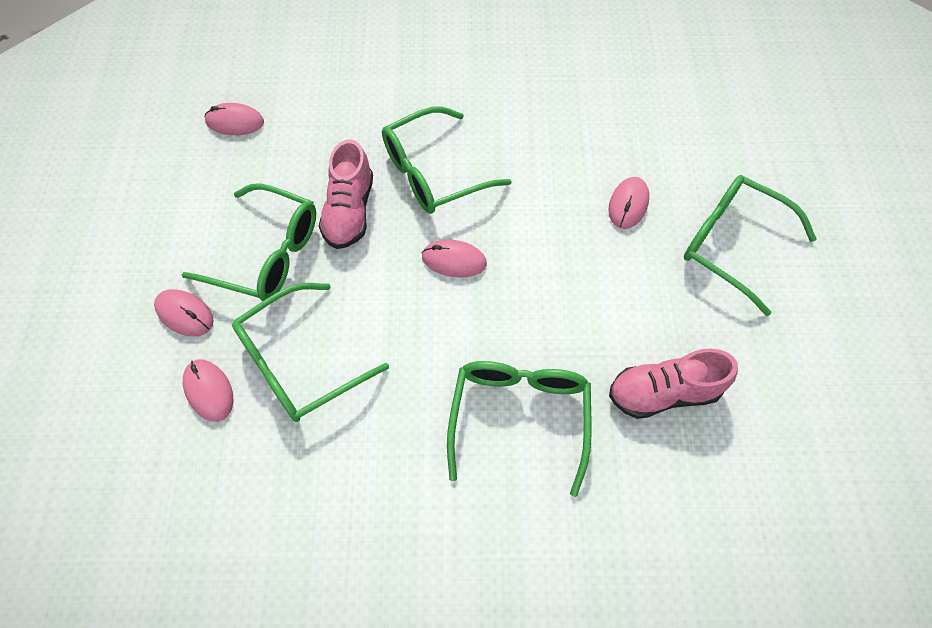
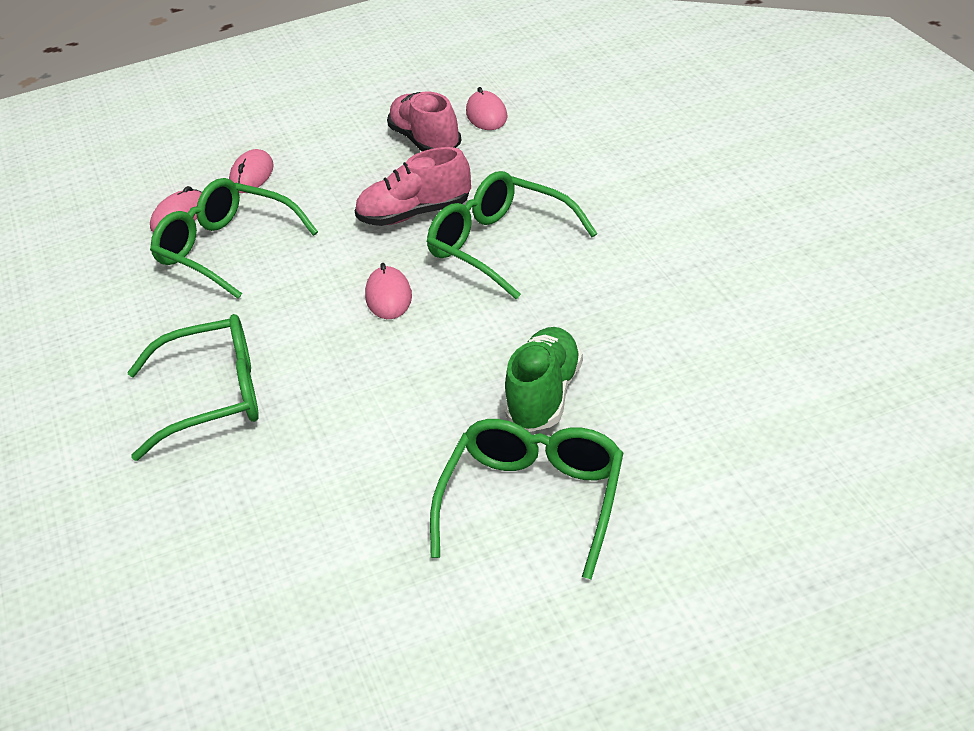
camera: 75 degrees right, 25 degrees down
green glasses [182,183,316,301] -> none
pink mouse [608,177,649,229] -> green shoe [505,327,583,432]
pink shoe [609,349,738,419] -> pink shoe moved to [387,91,461,151]

